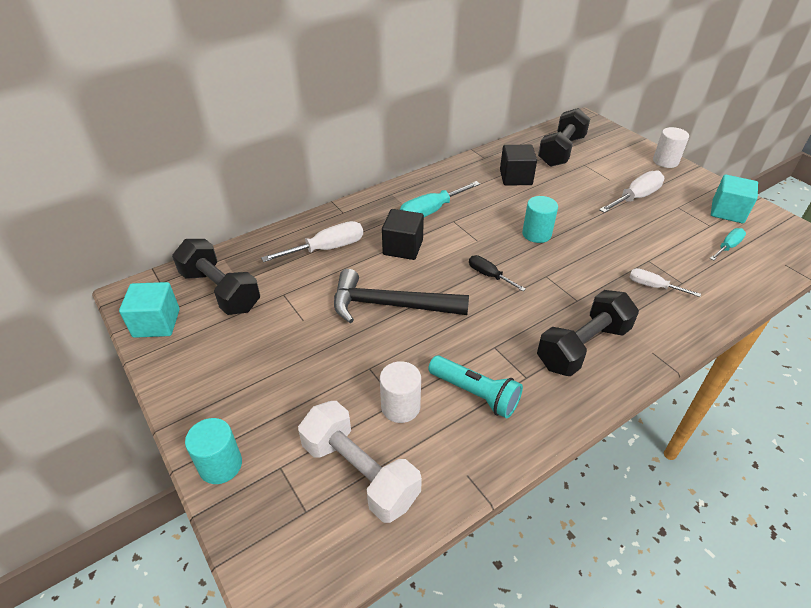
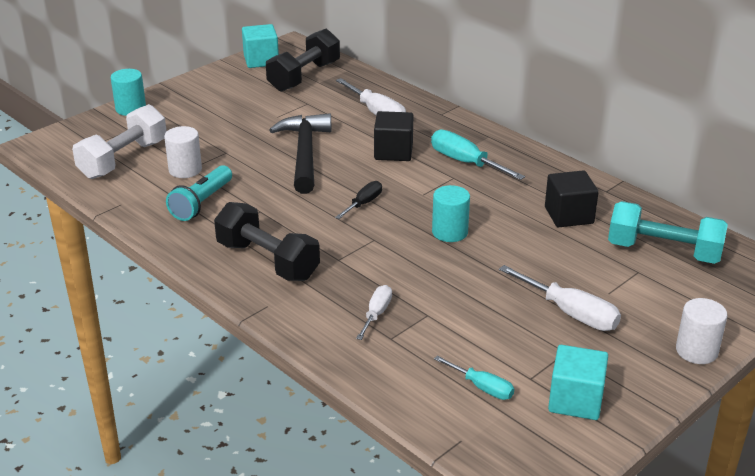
camera: 80 degrees right, 10 degrees down
black dumbbell [538,108,590,167] -> turquoise dumbbell [608,201,728,264]

